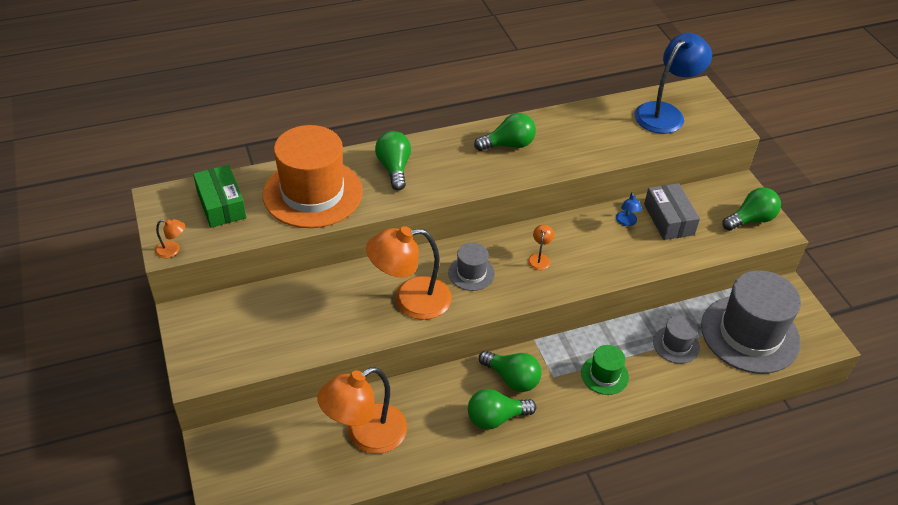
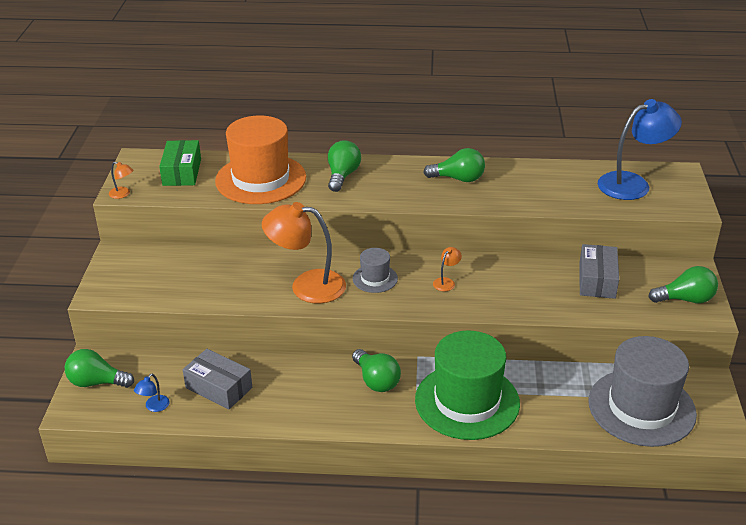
camera: 25 degrees right, 10 degrees down
orange lamp [317,367,407,454] -> grey box [183,349,252,409]
green light bulb [468,389,536,429] -> green light bulb moved to [65,349,134,388]
green hat [581,345,629,395] -> green hat [415,330,520,440], size x2.14
blue lamp [616,192,642,226] -> blue lamp moved to [134,374,170,412]
grey hat [653,315,700,364] -> none

